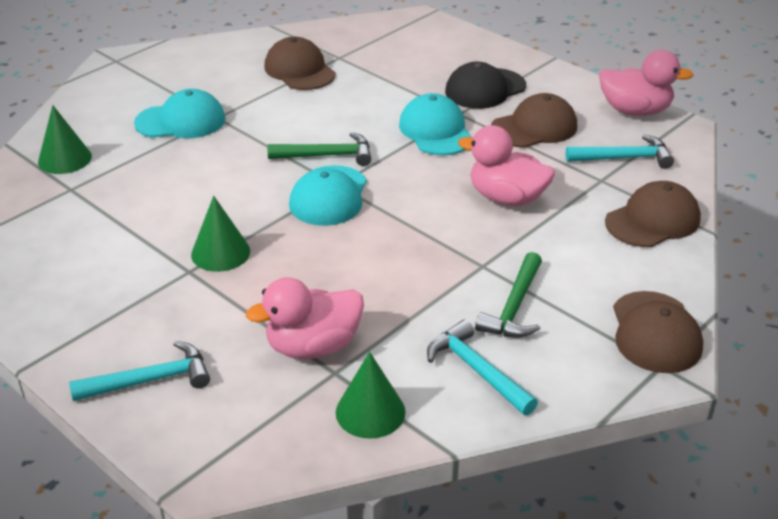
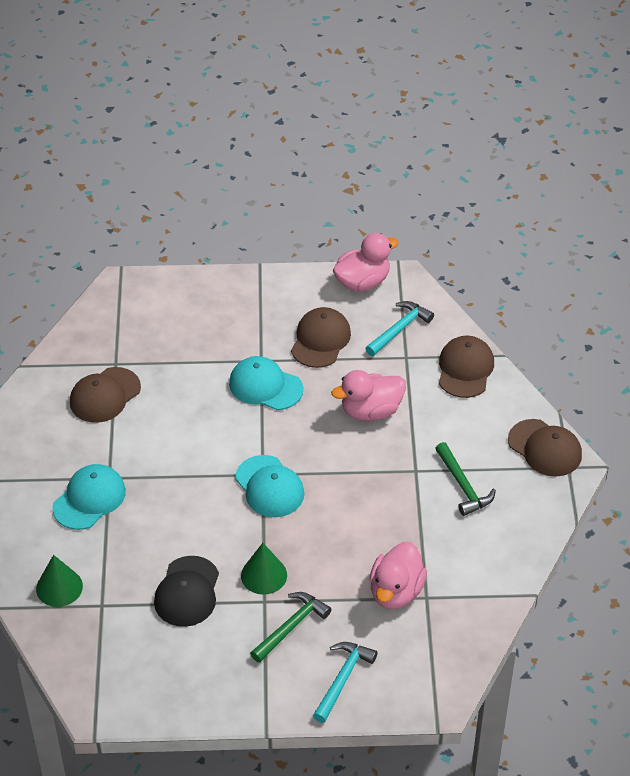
camera: 45 degrees left, 10 degrees up
brown cap [264,37,336,90] -> brown cap turned 60 degrees counterclockwise [70,367,141,423]
green hammer [267,132,371,166] -> green hammer moved to [250,592,332,663]
green cone [336,352,406,439] -> none
turquoise hammer [427,320,538,415] -> none
black cap [445,62,526,109] -> black cap moved to [154,556,219,627]

